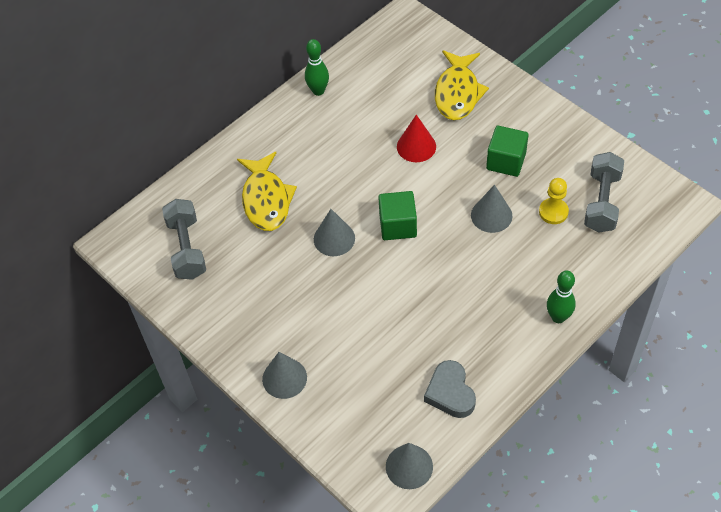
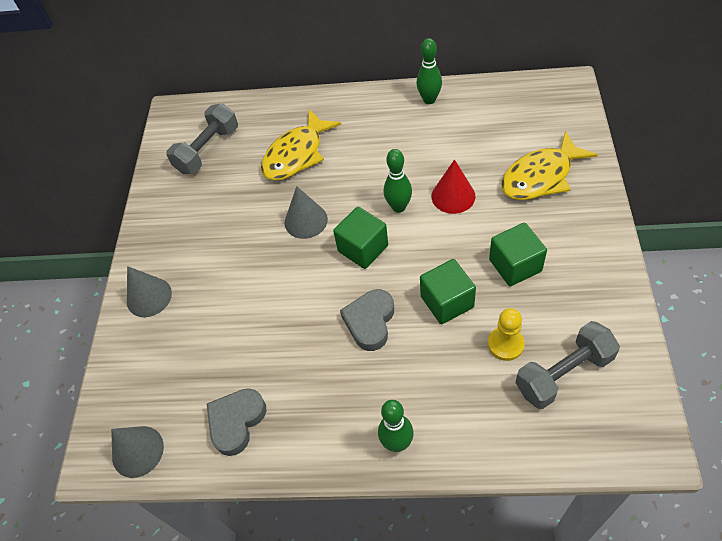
camera: 50 degrees right, 0 degrees up
grey cone [471,185,513,233] -> green cube [420,259,476,324]
none -> grey heart [340,289,394,351]
none -> green bowling pin [384,149,412,213]

